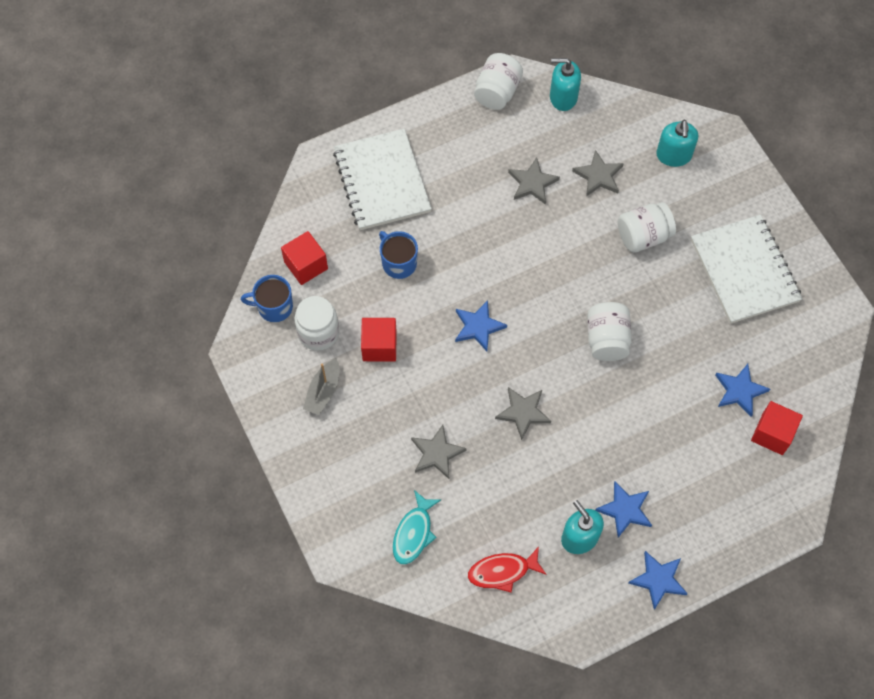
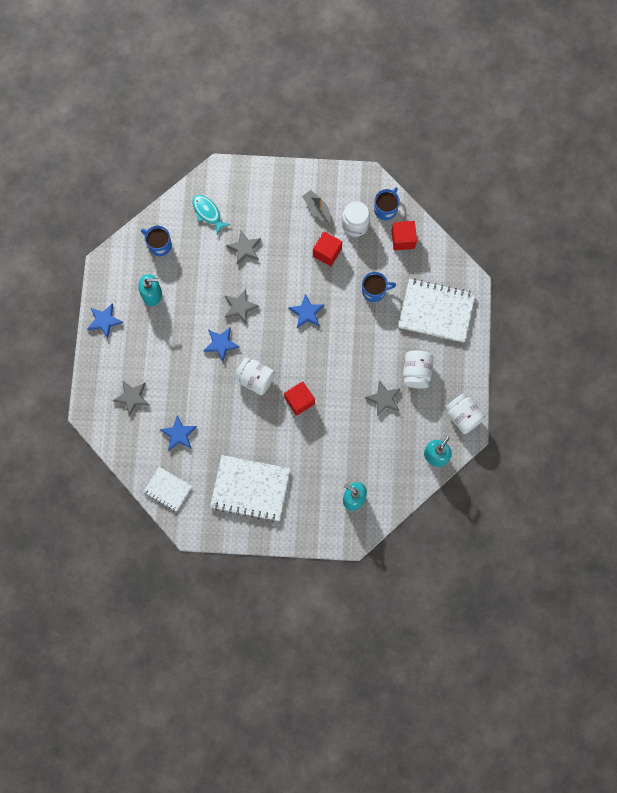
camera: 120 degrees right, 10 degrees up
red fish [468,547,547,593] -> blue mug [141,226,172,256]
grey star [572,150,624,197] -> grey star moved to [113,381,149,416]
blue star [596,481,652,538] -> blue star moved to [203,327,240,361]
white jar [618,202,676,253] -> white jar moved to [403,351,434,389]
red cube [751,401,803,455] -> red cube moved to [284,381,315,416]
none -> white notebook [144,467,192,512]

